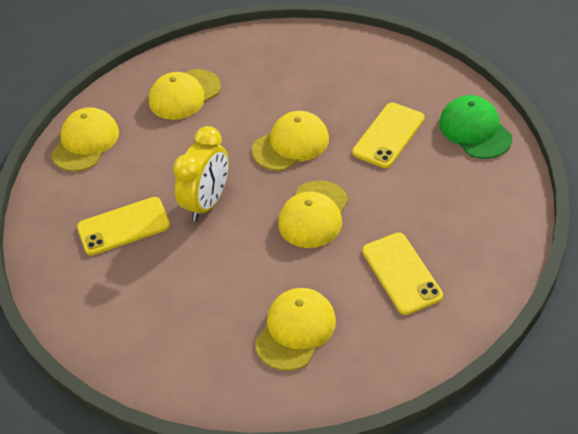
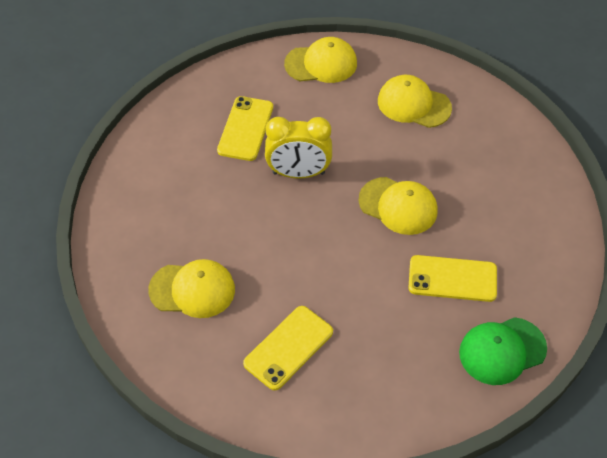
camera: 60 degrees right, 5 degrees up
yellow phone [77,197,170,255] -> yellow phone turned 60 degrees clockwise [217,96,273,161]
yellow cap [278,180,348,248] -> none
green cap [439,95,512,159] -> green cap turned 150 degrees counterclockwise [459,317,547,385]

